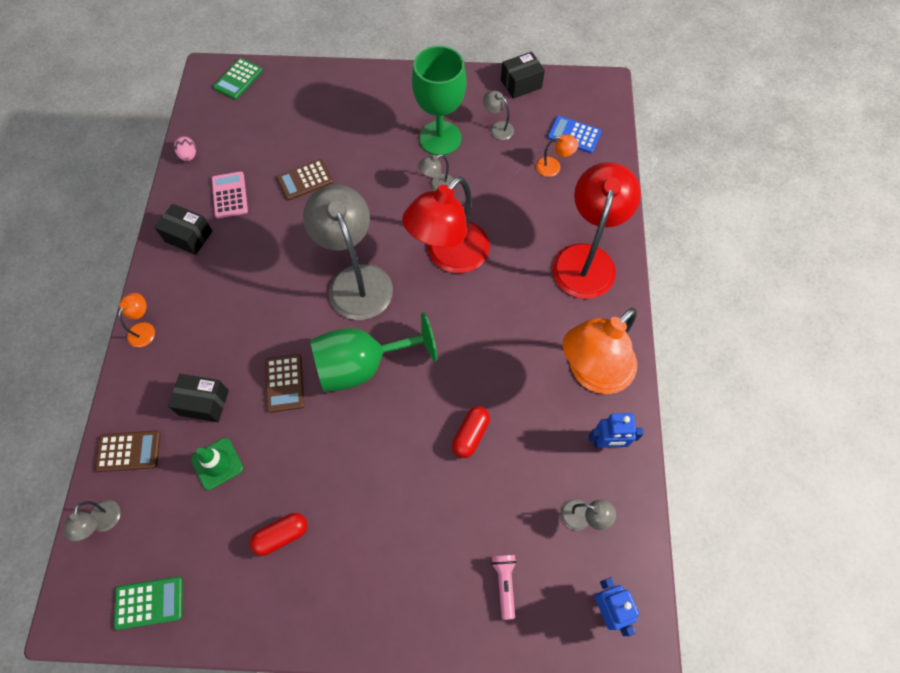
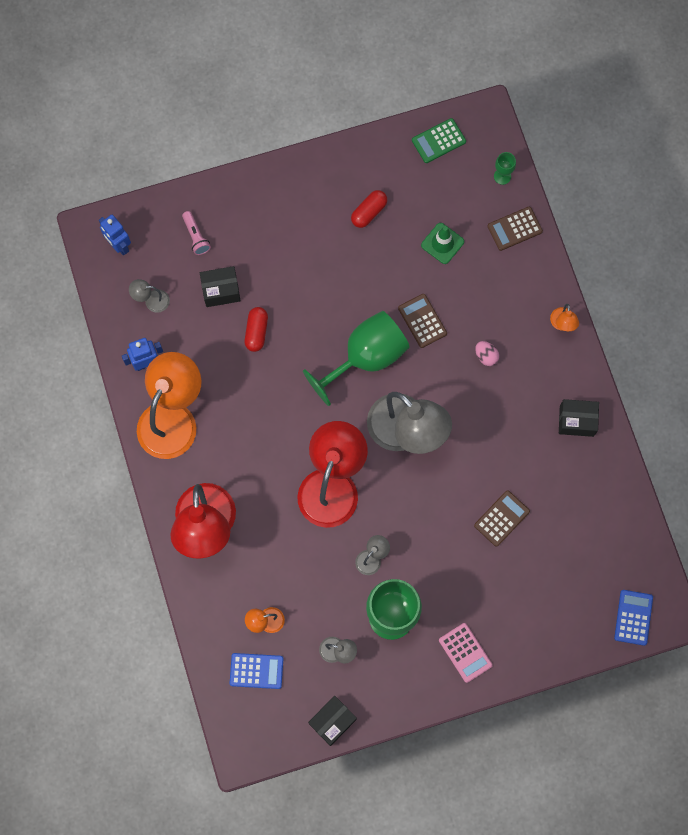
camera: 160 degrees right, 10 degrees up
grey lamp [63,500,121,541] -> green goblet [494,152,516,185]
black box [168,374,229,422] -> black box moved to [200,266,241,307]
pink egg [174,137,196,161] -> pink egg moved to [475,341,499,366]
pink calculator [212,171,248,218] -> pink calculator moved to [439,623,493,683]
green calculator [213,58,263,100] -> blue calculator [614,590,653,646]

